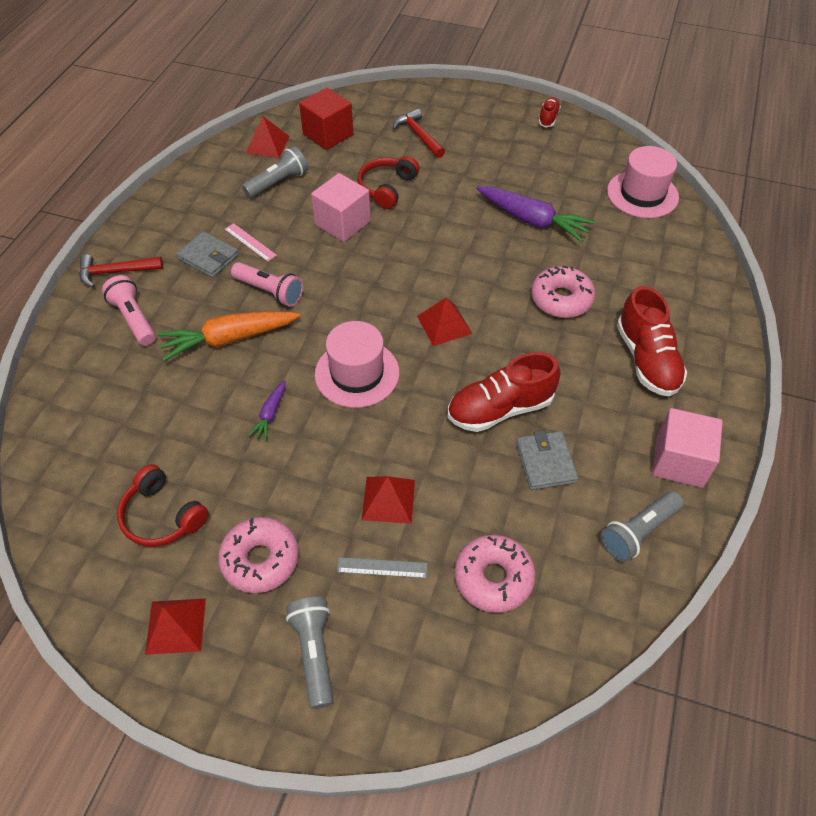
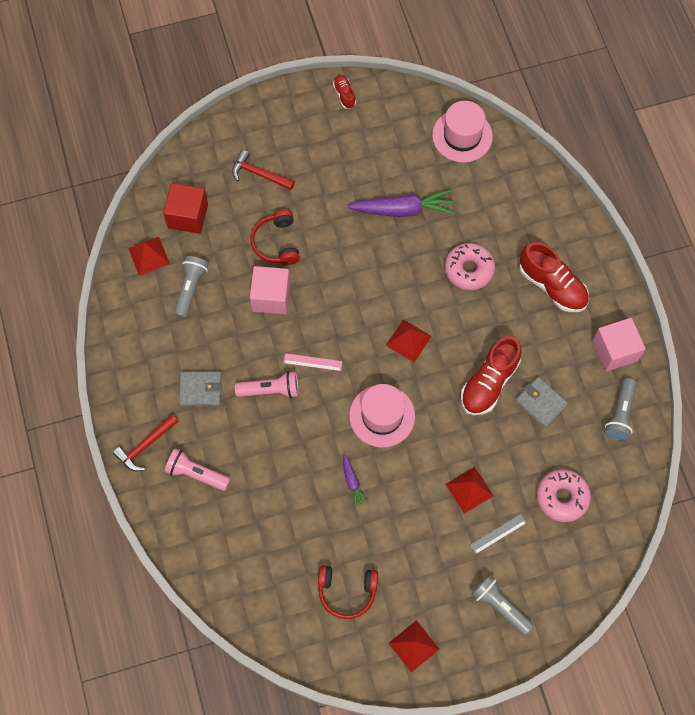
camera: 35 degrees left, 15 degrees up
orange carrot [157,311,300,361] -> none
pink donut [218,517,299,593] -> none
pink ruler [225,223,277,262] -> pink ruler moved to [284,353,342,371]

